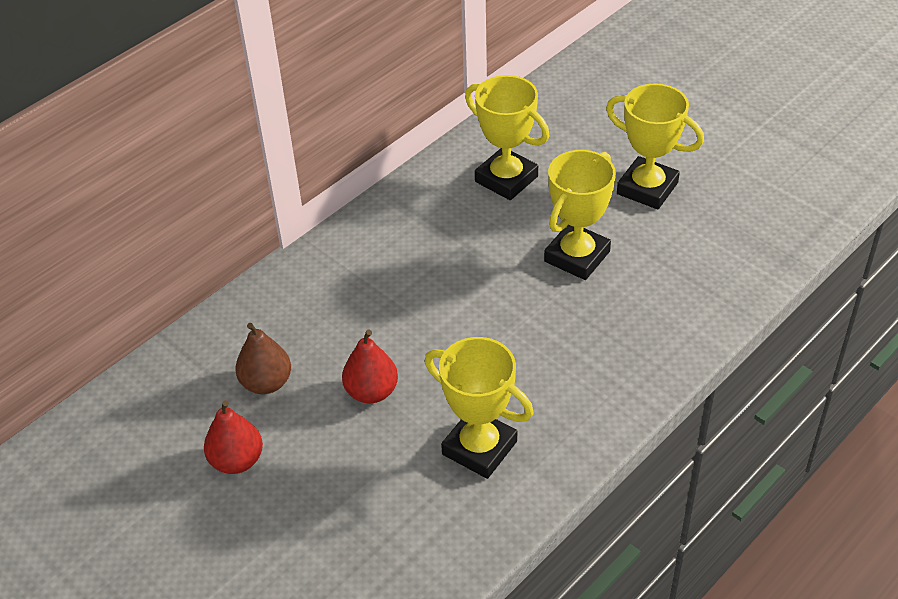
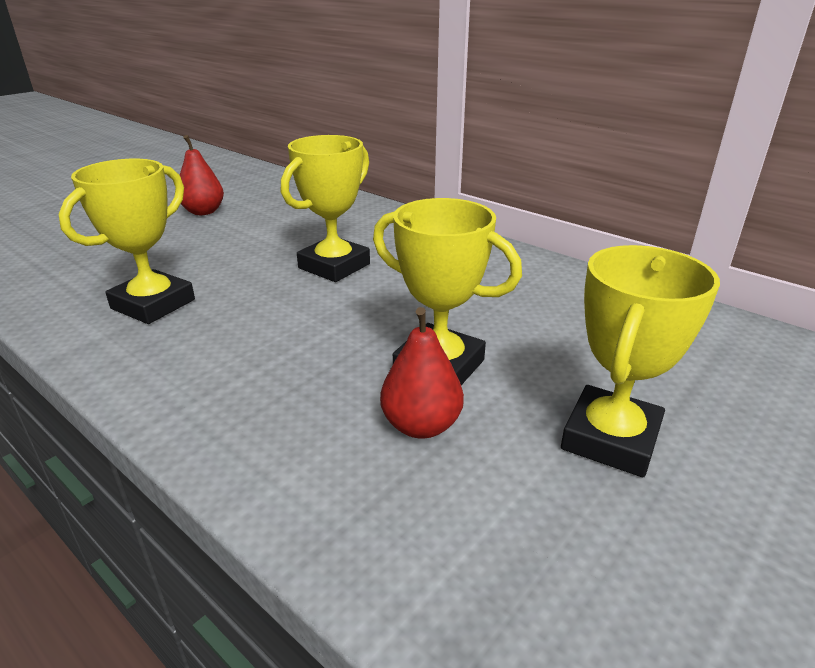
camera: 85 degrees right, 15 degrees down
brown pear [235,323,291,394] -> none
red pear [342,330,398,403] -> red pear moved to [380,307,464,439]
yellow trophy [465,75,549,200] -> yellow trophy moved to [281,135,370,282]

